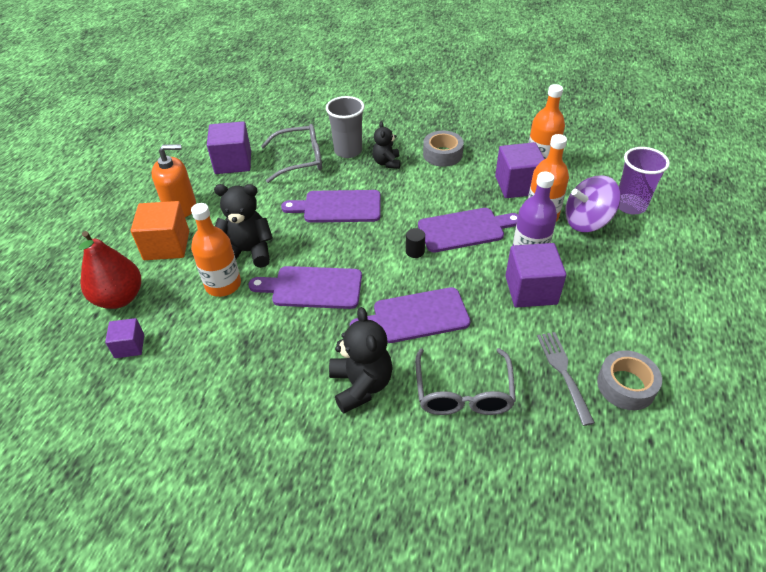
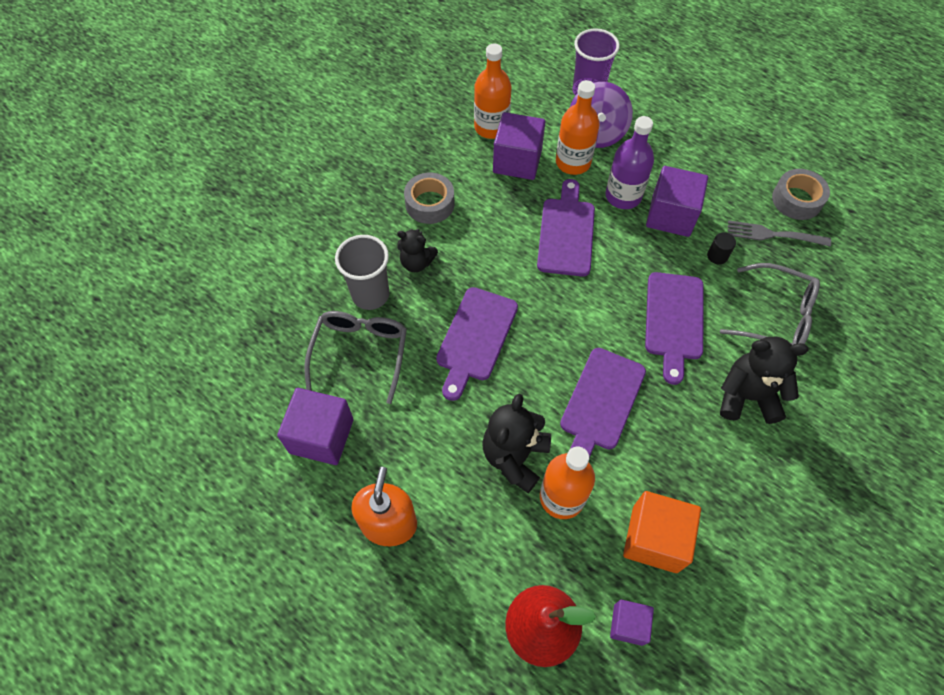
camera: 70 degrees left, 15 degrees up
orange cube [131,201,189,260] -> orange cube moved to [623,491,701,573]
black cylinder [406,228,425,258] -> black cylinder moved to [707,233,736,264]

